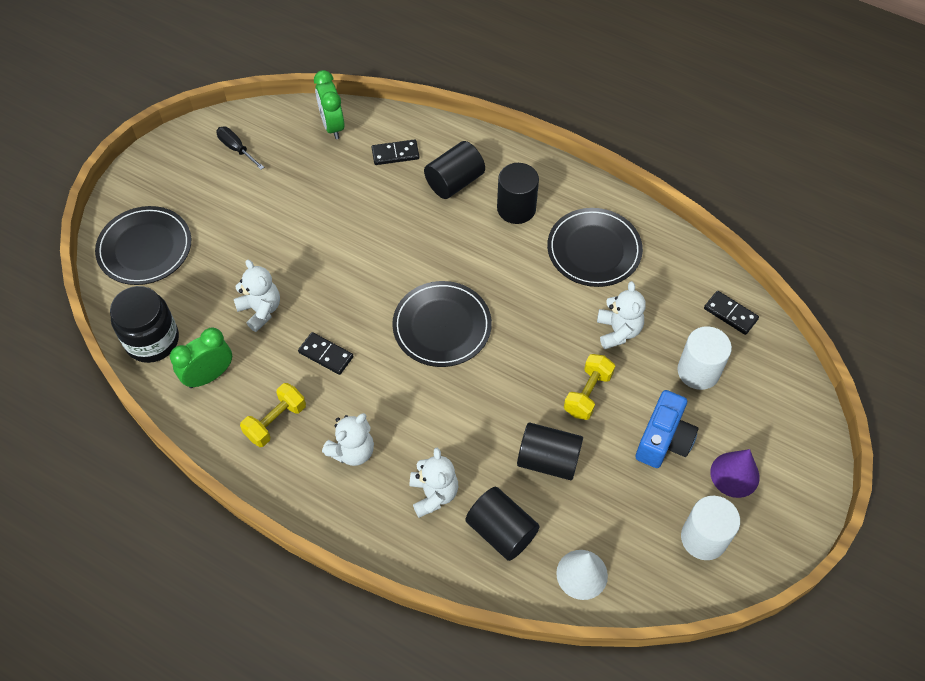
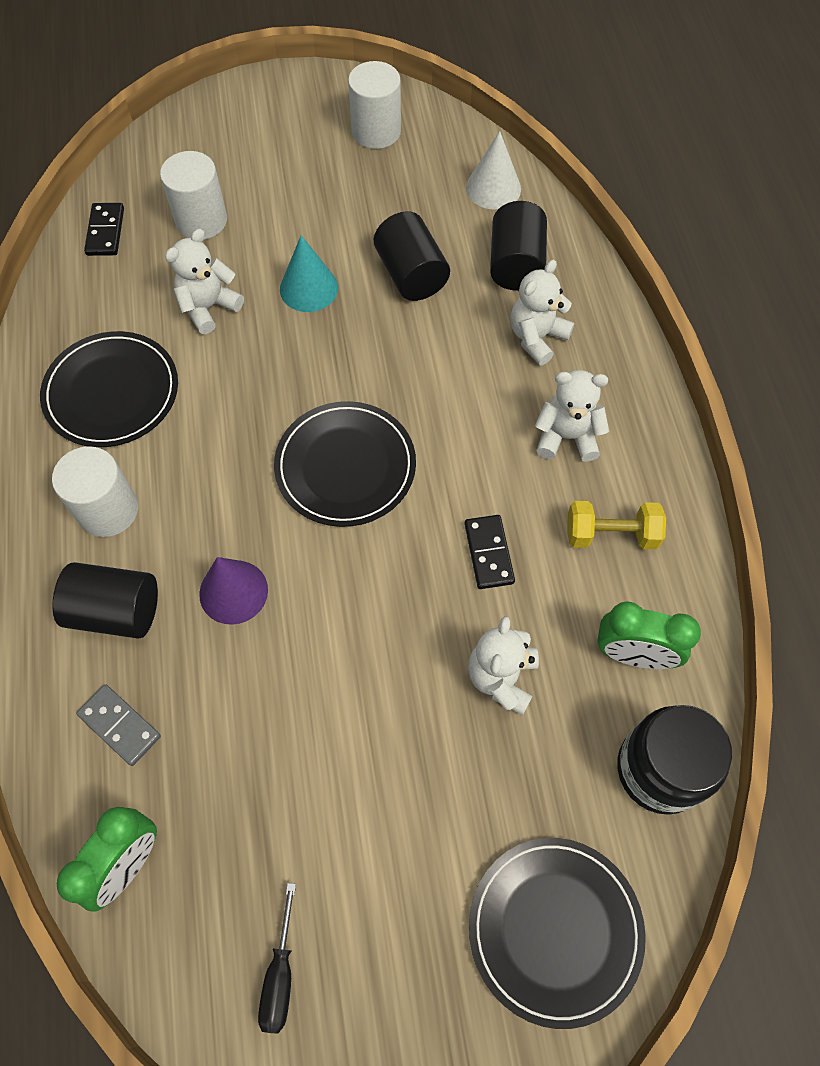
camera: 130 degrees left, 5 degrees up
black domino [372,139,419,165] -> grey domino [76,684,161,766]
black cylinder [497,163,539,224] -> white cylinder [52,446,138,537]
yellow dumbbell [564,354,615,420] -> turquoise cone [280,235,338,312]
blue camera [635,390,698,468] -> none
purple cone [710,449,760,498] -> purple cone moved to [199,557,268,625]

